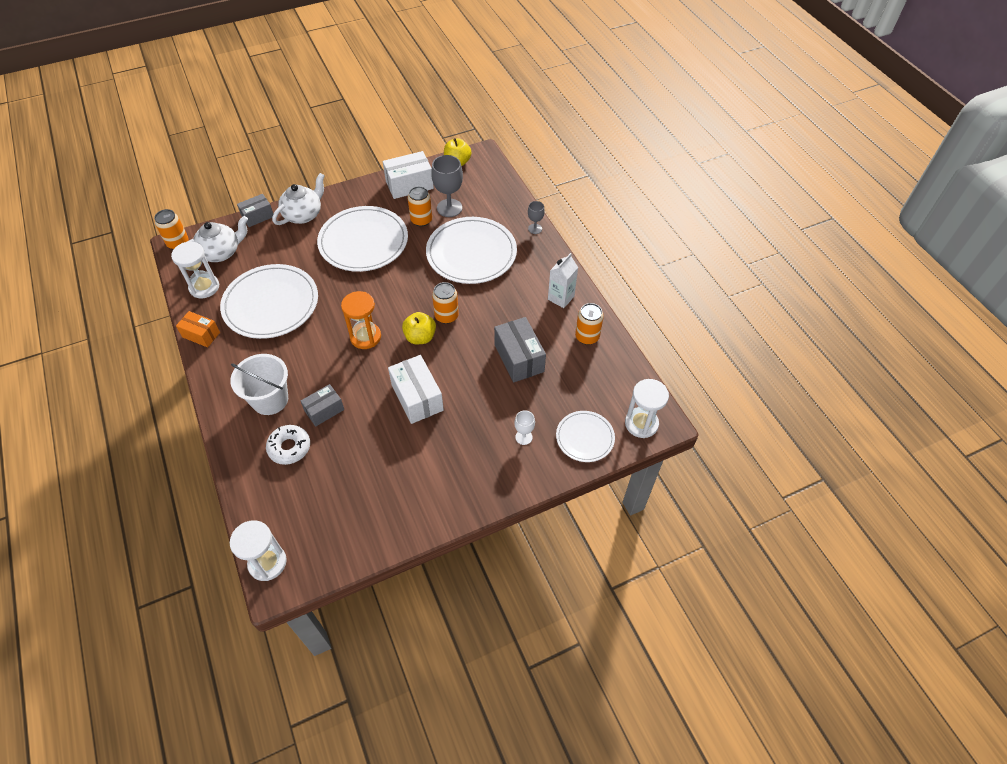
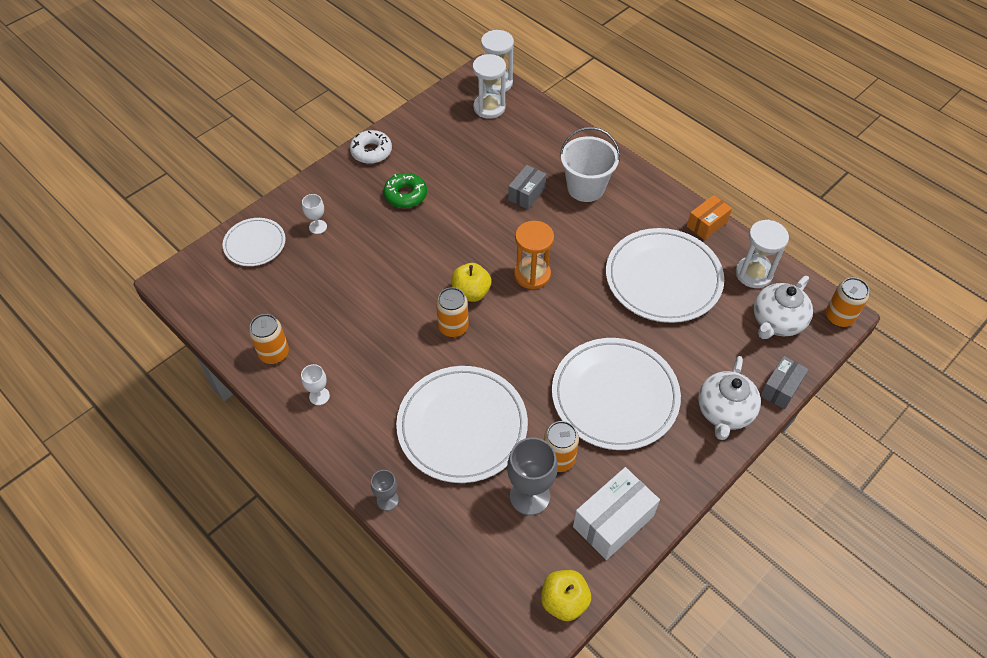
camera: 160 degrees right, 0 degrees up
orange box [176,311,220,347] -> orange box turned 45 degrees counterclockwise [687,195,732,240]
white donut [266,425,310,465] -> white donut moved to [350,130,392,164]
white box [388,355,444,424] -> none
grey box [494,317,546,382] -> none
white carton [548,253,578,308] -> white goblet [301,364,330,405]
white hourglass [625,379,669,438] -> white hourglass moved to [473,54,506,119]
none -> green donut [383,173,427,208]

